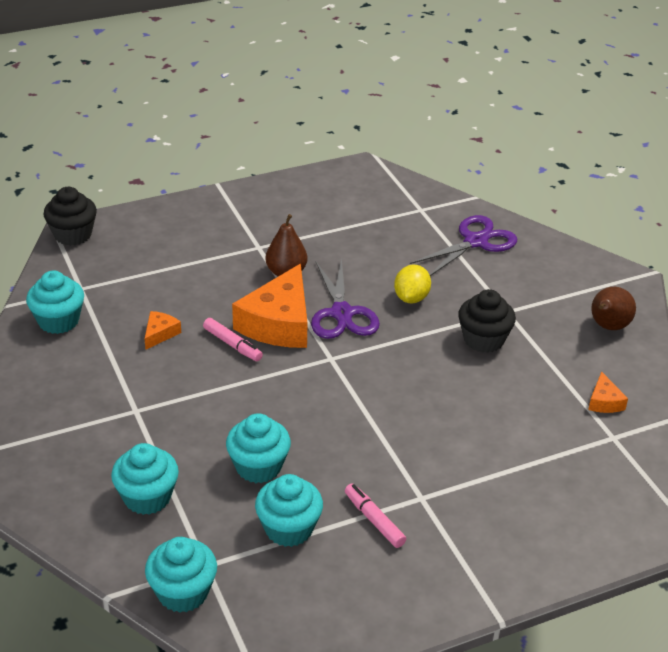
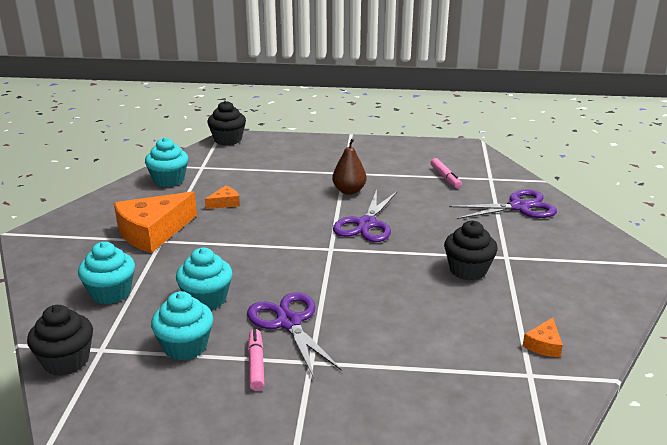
camera: 30 degrees right, 10 degrees down
turquoise cupcake [145,537,217,613] -> black cupcake [27,305,93,376]
pink marker [203,318,263,361] -> pink marker moved to [431,158,462,188]
orange cheese [232,264,308,348] -> orange cheese moved to [114,191,197,253]
yellow lemon [394,265,431,303] -> none
brown pear [591,287,636,330] -> none
none -> purple scissors [247,292,342,378]

